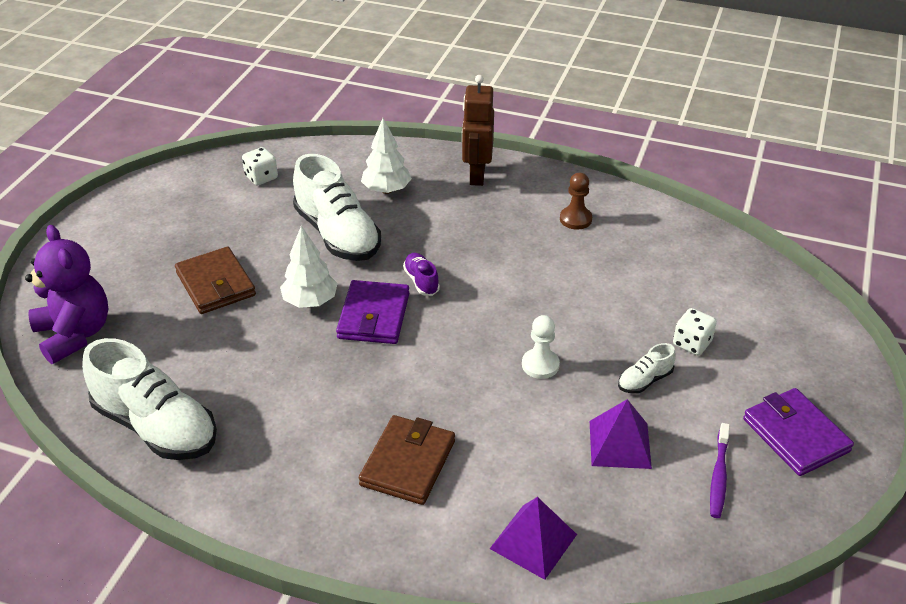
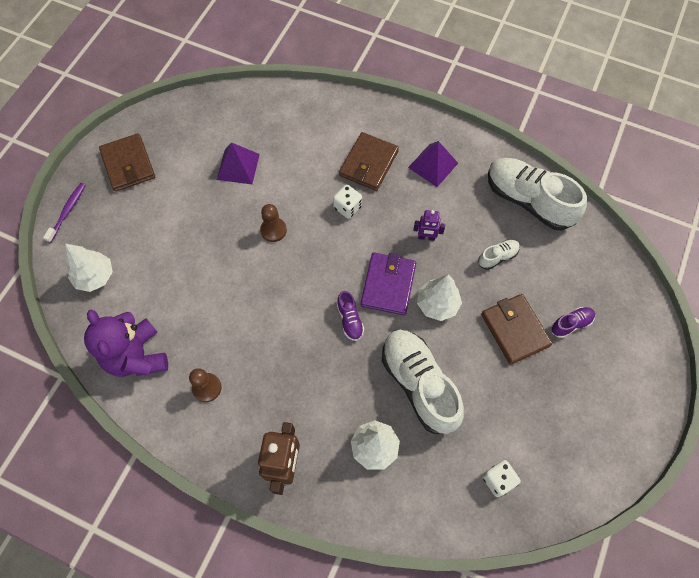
camera: 175 degrees left, 25 degrees up
purple teddy bear [25,225,108,364] -> purple teddy bear moved to [84,309,168,377]
purple pyramid [490,497,577,580] -> purple pyramid moved to [408,141,458,187]
white pawn [522,315,560,379] -> brown pawn [260,204,287,242]
white shoe [618,343,676,394] -> white shoe moved to [478,240,520,270]
white dice [673,308,717,355] -> white dice moved to [333,185,362,219]
purple toothbrush [710,423,730,518] -> purple toothbrush moved to [43,183,85,243]
purple wallet [743,388,854,476] -> brown wallet [99,133,155,192]
none -> white tree [65,244,113,292]
none -> purple robot [413,210,445,241]
none -> purple shoe [551,307,595,338]

